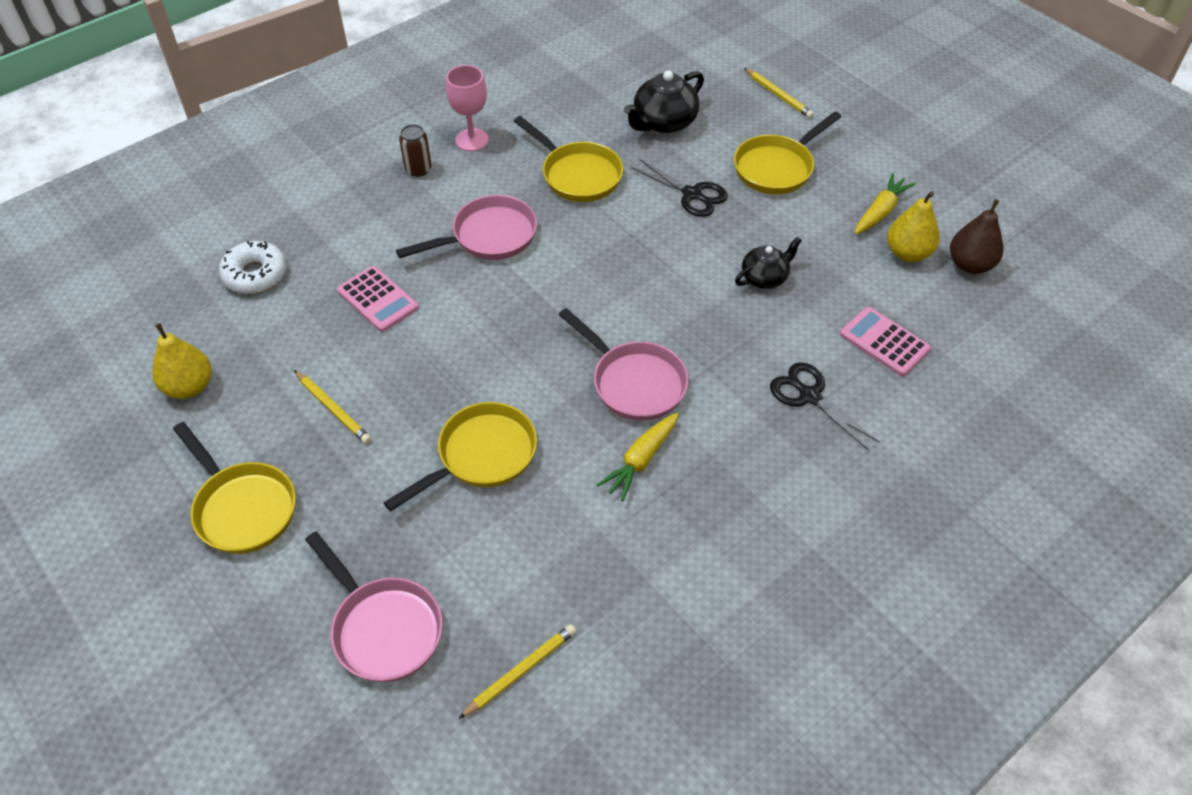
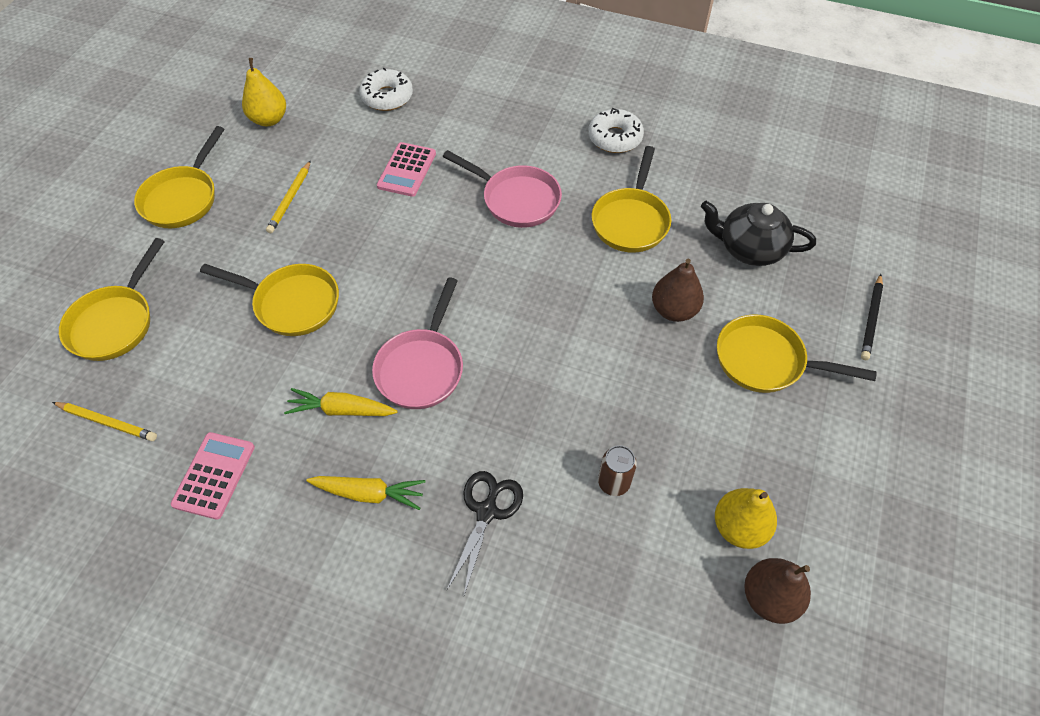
camera: 60 degrees right, 5 degrees up
pink pan [305,532,443,682] -> yellow pan [59,238,165,361]
brown can [399,124,431,177] -> brown can moved to [598,445,637,496]
pink goblet [446,65,489,151] -> white donut [588,108,644,153]
black scissors [631,159,728,217] -> brown pear [652,259,704,322]
black teapot [735,237,802,289] -> none
yellow pencil [744,68,814,118] -> black pencil [861,274,883,360]
pink calculator [840,307,931,376] -> pink calculator moved to [171,432,255,520]
yellow carrot [855,173,916,234] -> yellow carrot moved to [306,476,426,510]

